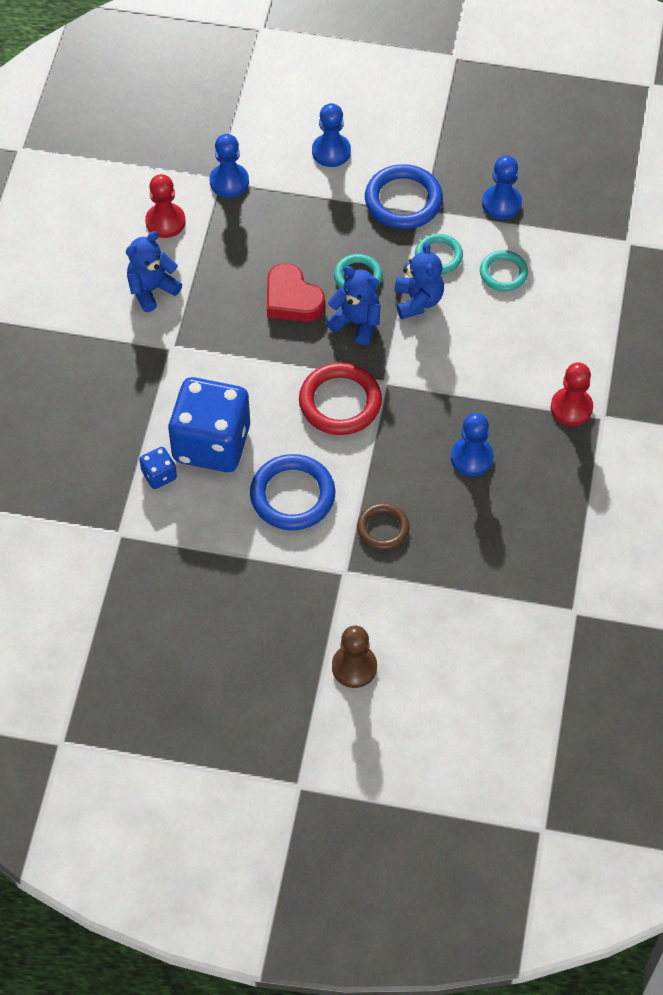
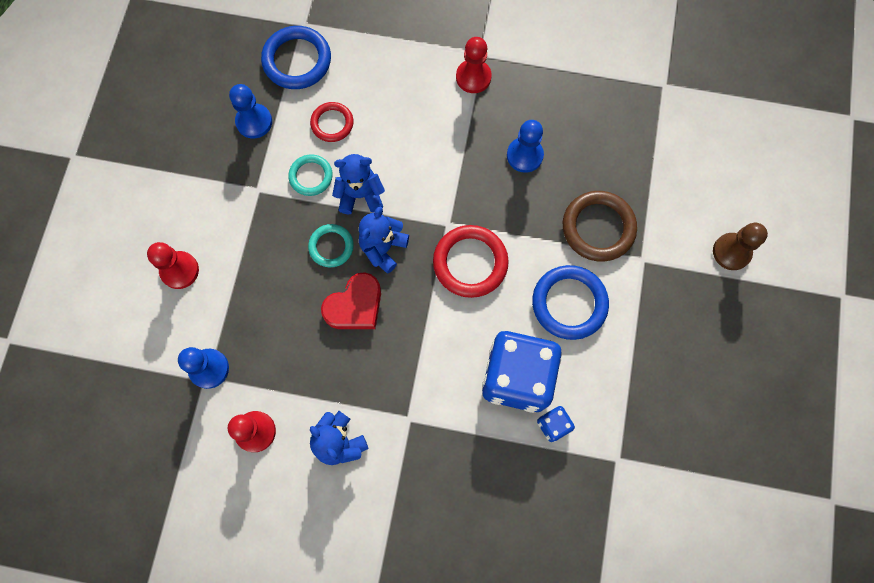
camera: 90 degrees left, 15 degrees up
blue pawn [312,103,351,167] -> red pawn [147,242,199,289]
brown ring [357,503,409,550] -> brown ring [563,191,637,262], size x1.65
blue ring [365,164,443,229] -> blue ring moved to [261,26,331,89]
turquoise ring [480,250,528,291] -> red ring [310,102,353,142]

